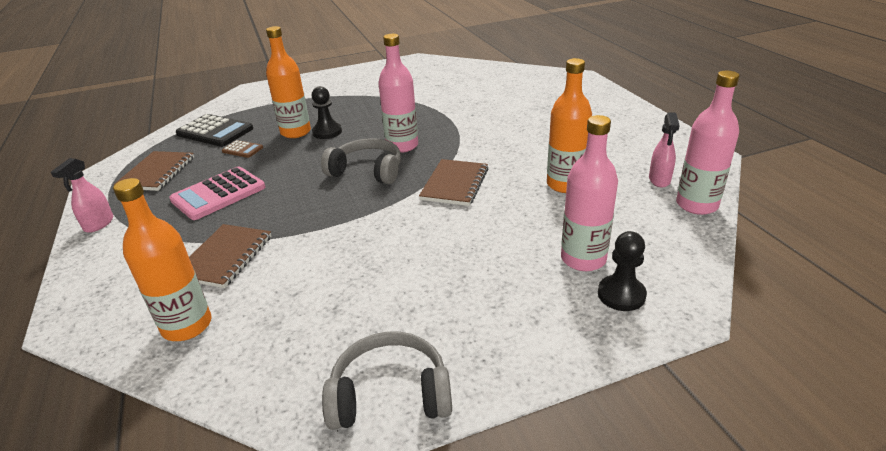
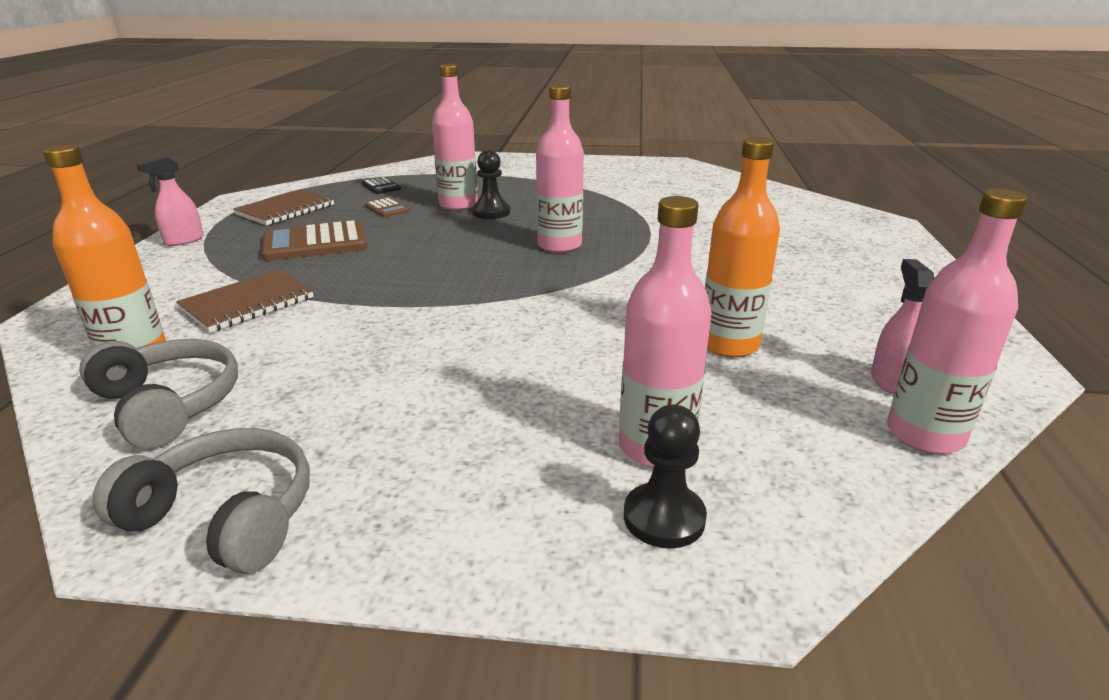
camera: 25 degrees right, 5 degrees down
pink calculator [169,166,265,220] -> brown calculator [261,220,367,261]
black calculator [176,114,253,147] -> black calculator [362,177,401,194], size x0.50
orange bottle [266,26,311,138] -> pink bottle [432,64,478,211]
grey headphones [321,138,401,184] -> grey headphones moved to [79,339,238,449]
brown notebook [419,159,488,206] -> none
pink spray bottle [649,112,680,188] -> pink spray bottle turned 150 degrees clockwise [871,259,934,394]

